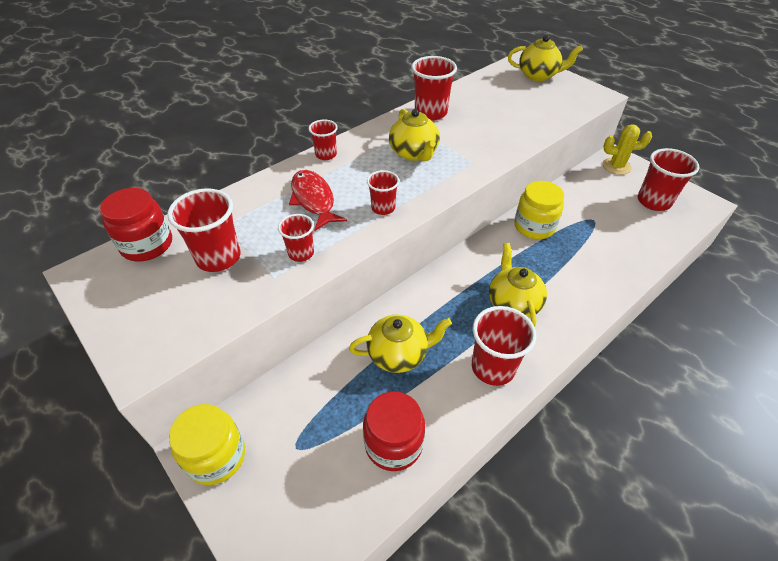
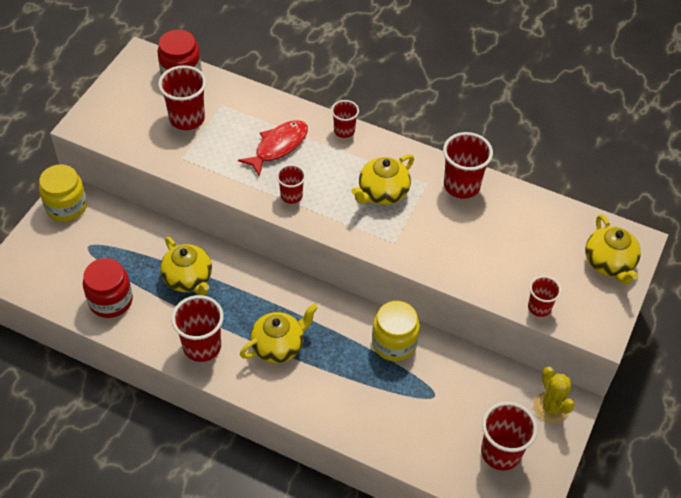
camera: 65 degrees right, 5 degrees up
red cup [278,214,314,262] -> red cup moved to [528,276,561,317]

